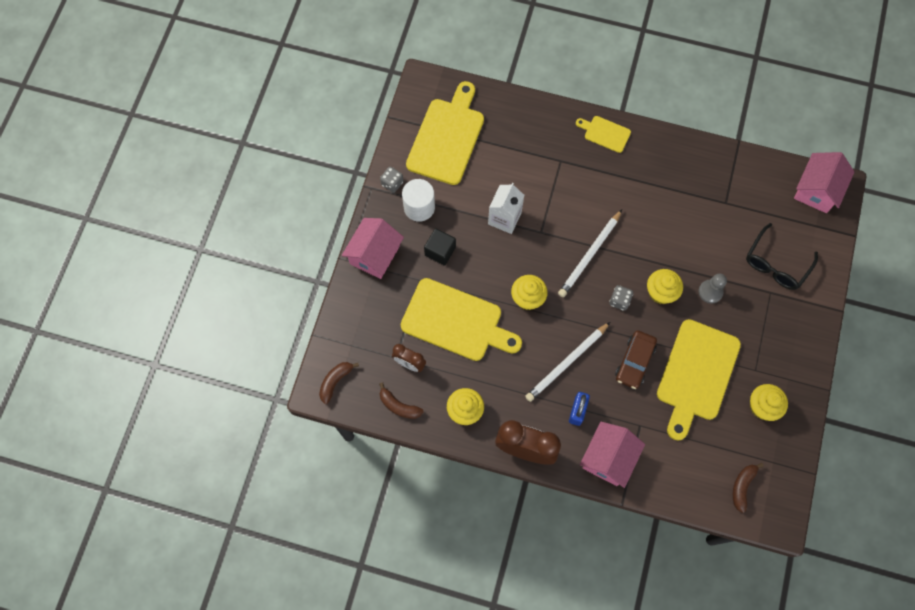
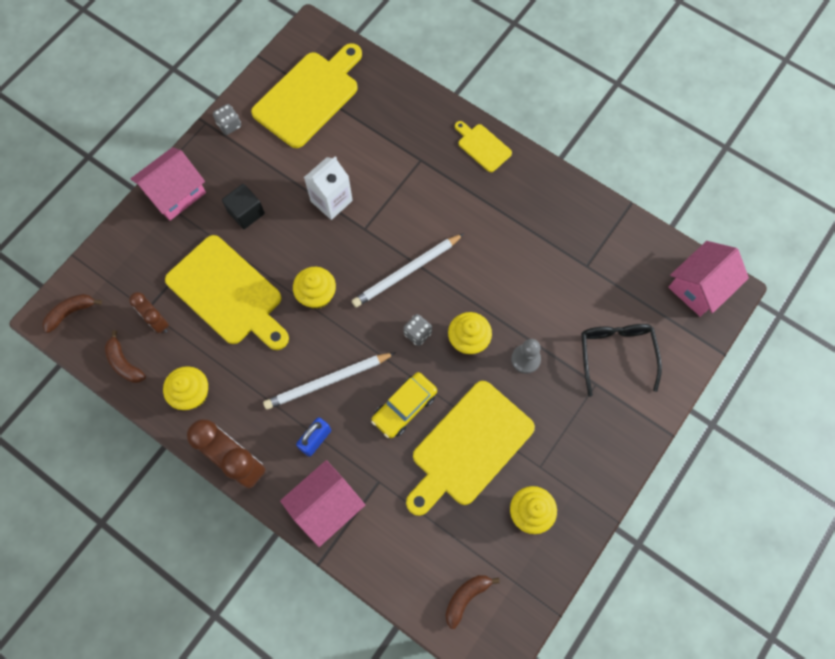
camera: 20 degrees right, 0 degrees up
white cylinder [402,179,435,222] -> none
brown car [615,330,657,389] -> yellow car [371,372,437,438]
black glasses [746,223,818,290] -> black glasses turned 120 degrees clockwise [581,324,662,397]

